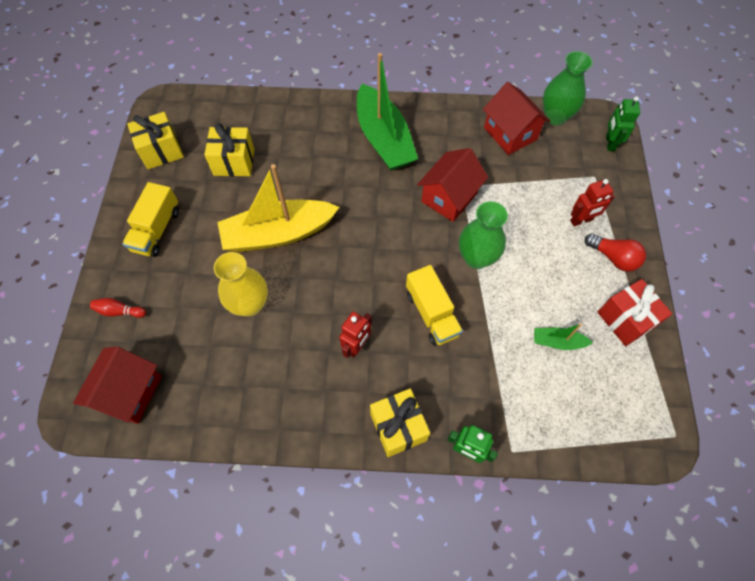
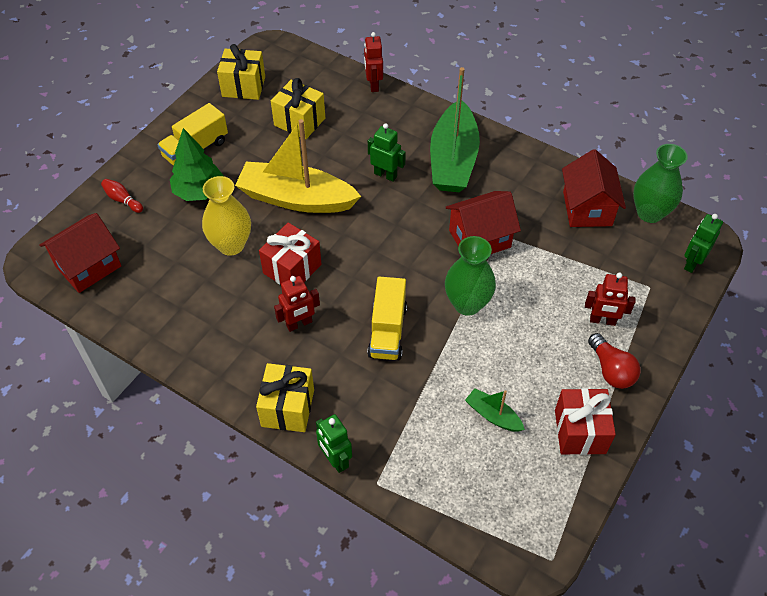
camera: 30 degrees right, 10 degrees down
none -> green tree [170,128,224,201]
none -> red gift [259,223,322,285]
none -> red robot [364,32,383,92]
none -> green robot [368,123,406,182]

